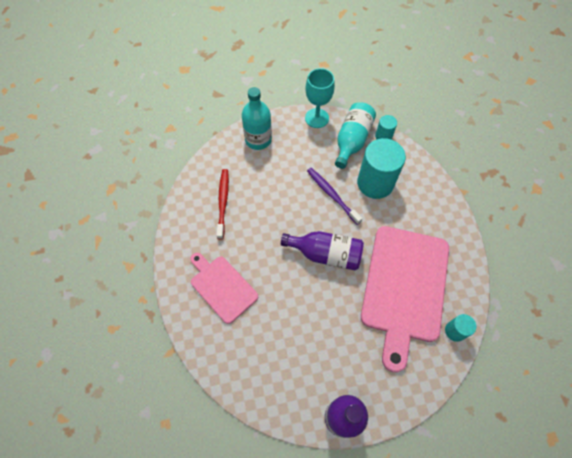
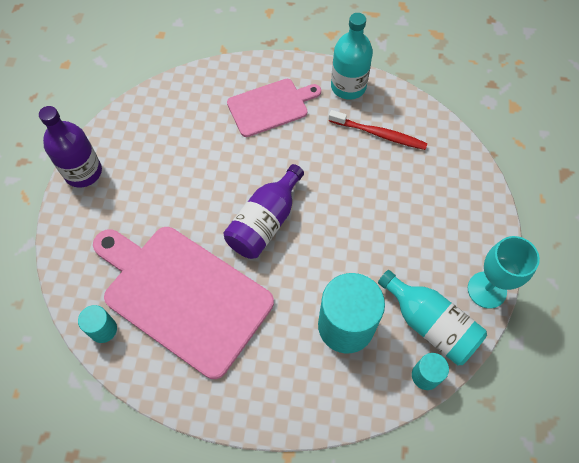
camera: 110 degrees right, 0 degrees up
turquoise bottle [242,87,272,150] -> turquoise bottle moved to [331,13,373,100]
purple toothbrush [307,168,362,225] -> none

